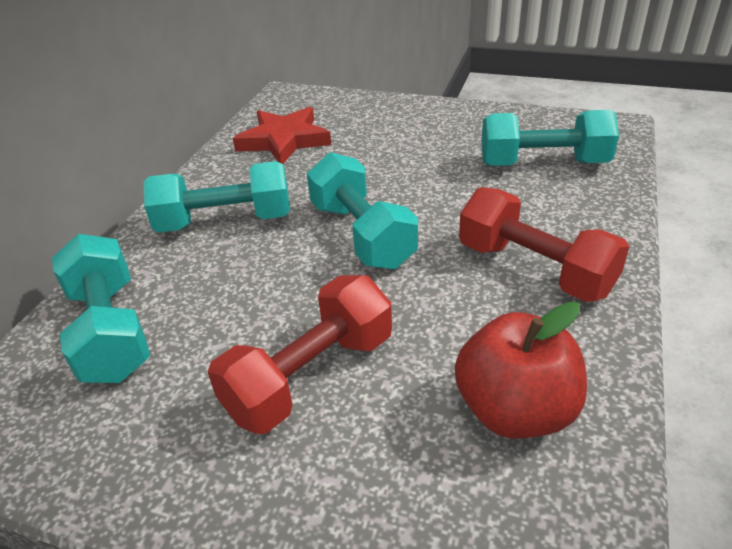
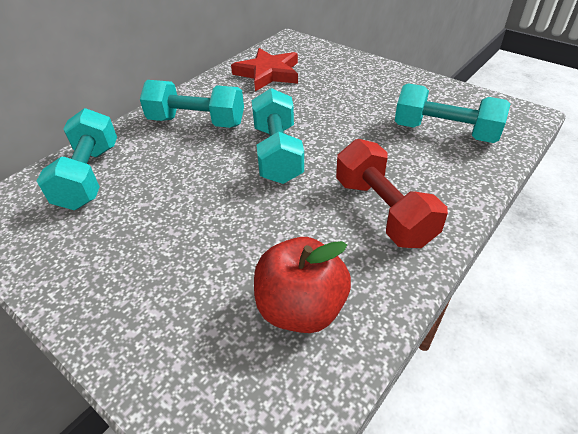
camera: 20 degrees right, 5 degrees up
red dumbbell [208,275,392,434] -> none

